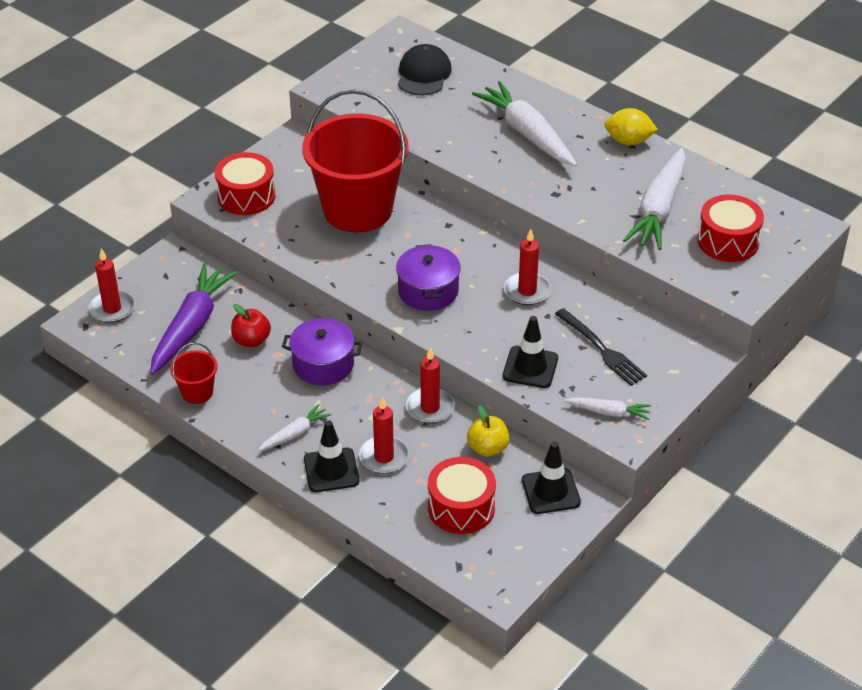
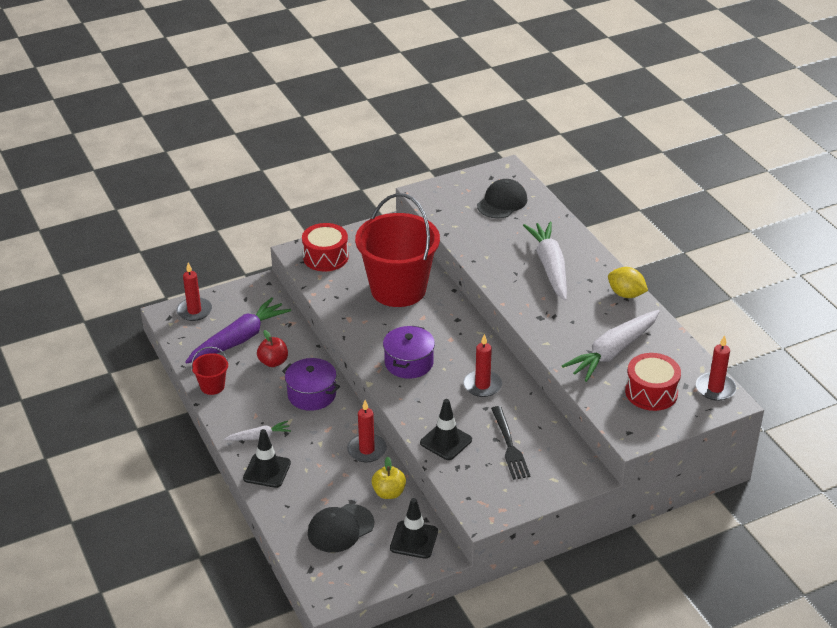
camera: 25 degrees right, 5 degrees down
red candle [359,397,409,474] -> red candle moved to [696,335,737,401]
red drum [428,457,496,534] -> black cap [308,504,374,552]
white carrot [564,397,651,420] -> none

